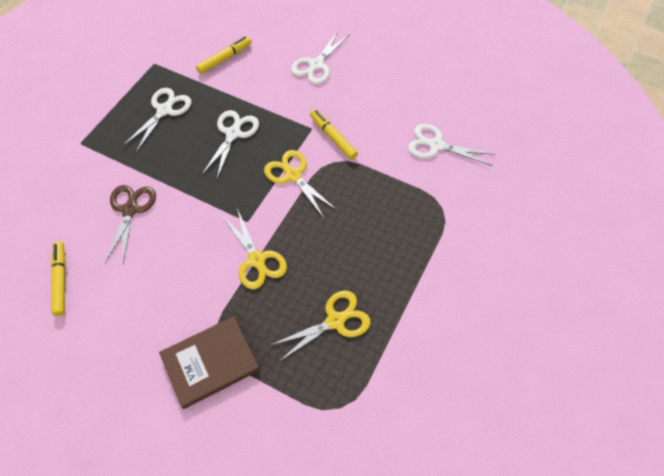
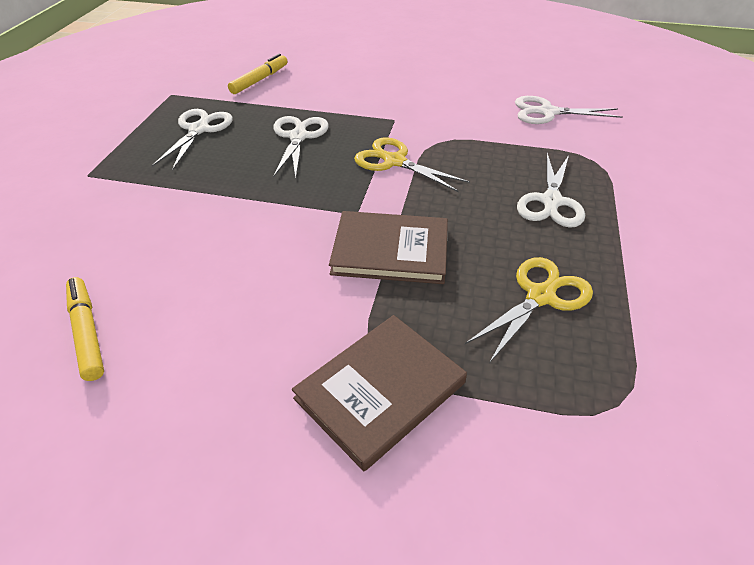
camera: 15 degrees left, 15 degrees down
brown scissors [105,185,156,263] -> none
yellow scissors [223,209,287,289] -> brown book [329,211,448,284]
white scissors [291,31,350,84] -> white scissors moved to [517,153,585,228]
yellow marker [310,109,358,160] -> none

